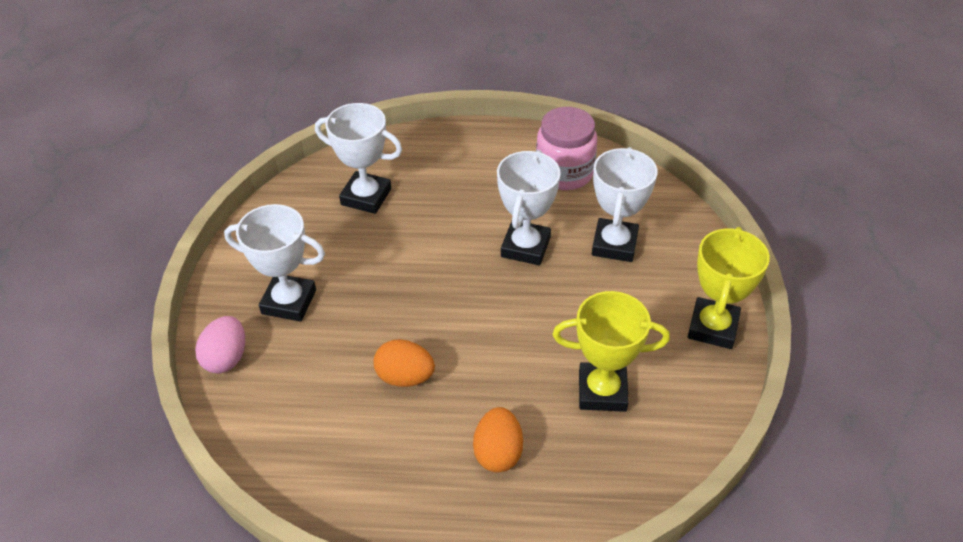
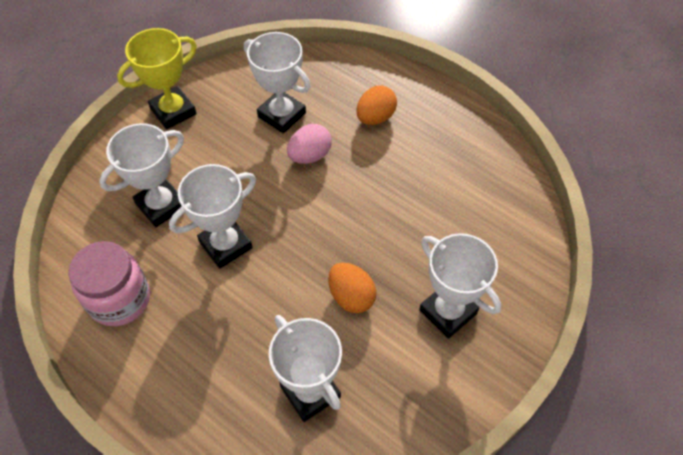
camera: 145 degrees left, 10 degrees up
pink egg [195,316,245,373] -> pink egg moved to [287,124,332,164]
orange egg [373,339,435,387] -> orange egg moved to [328,262,376,313]
yellow trophy [553,291,670,412] -> white trophy [244,32,310,134]

